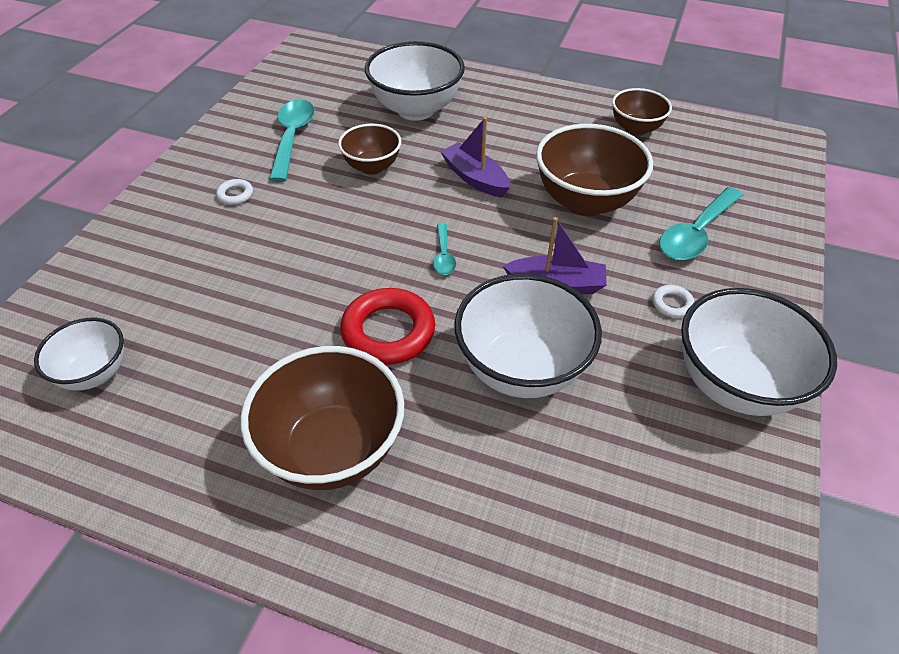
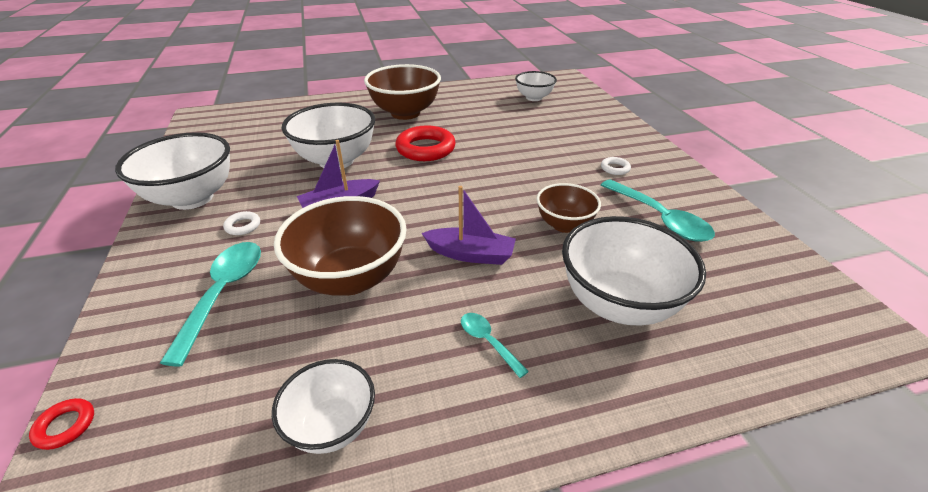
camera: 145 degrees right, 10 degrees down
turquoise spoon [433,223,456,275] -> turquoise spoon moved to [461,313,529,378]
brown bowl [612,88,672,136] -> white bowl [272,359,375,454]
none -> red ring [29,398,94,450]

